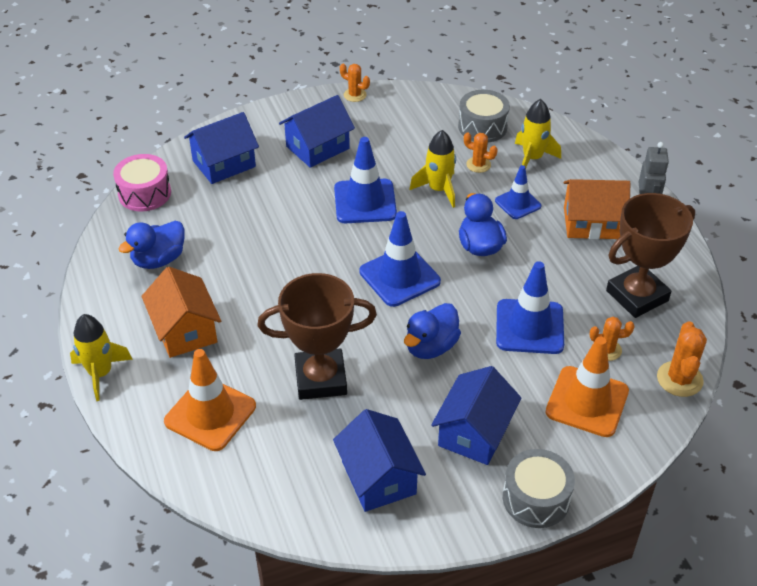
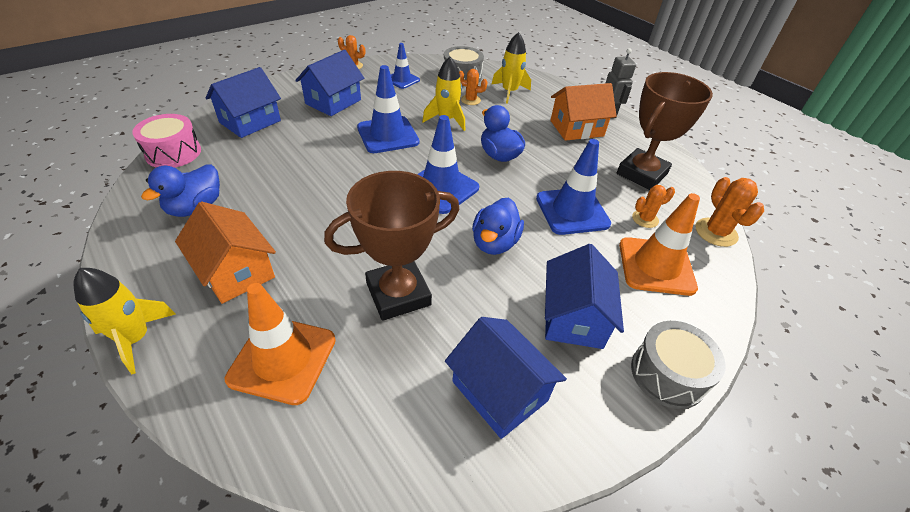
camera: 20 degrees left, 0 degrees up
blue traffic cone [495,165,542,219] -> blue traffic cone moved to [391,43,420,89]

